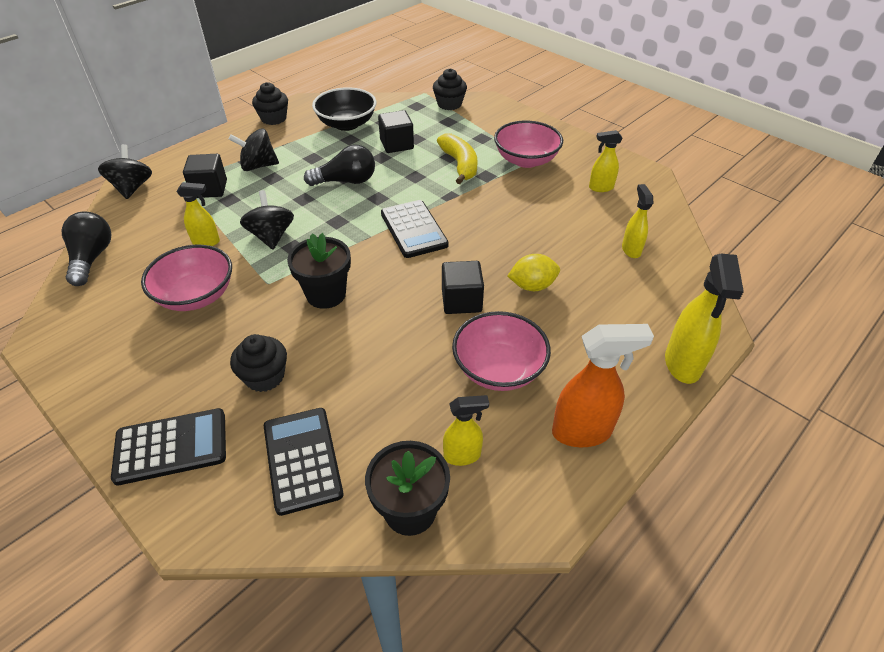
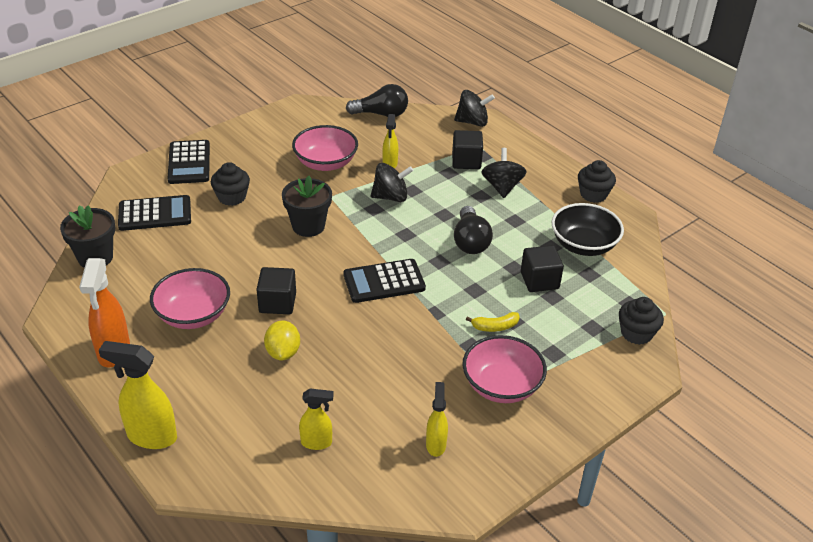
camera: 95 degrees right, 5 degrees down
yellow banana [437,133,477,184] -> yellow banana [466,312,520,332], size x0.59
yellow spray bottle [443,395,489,466] -> none

